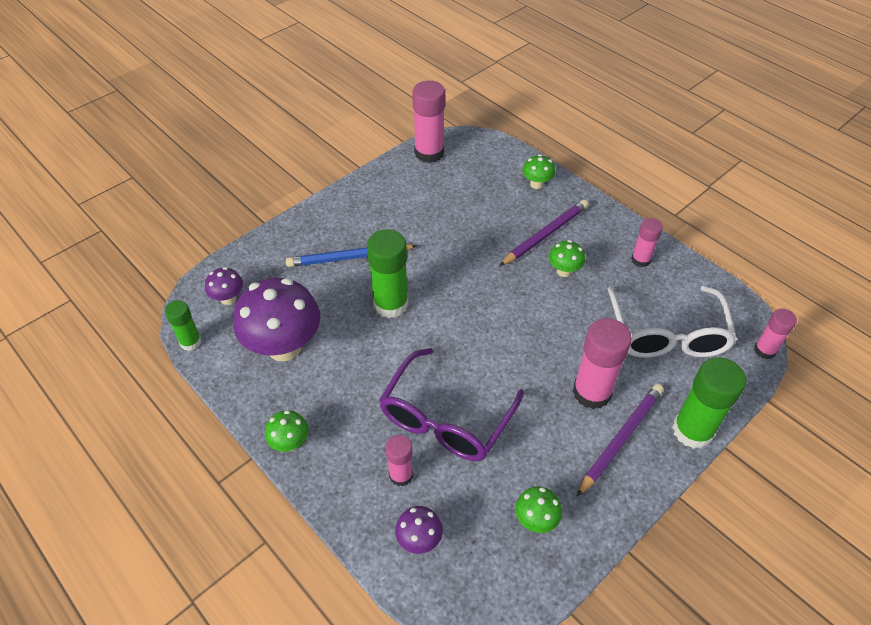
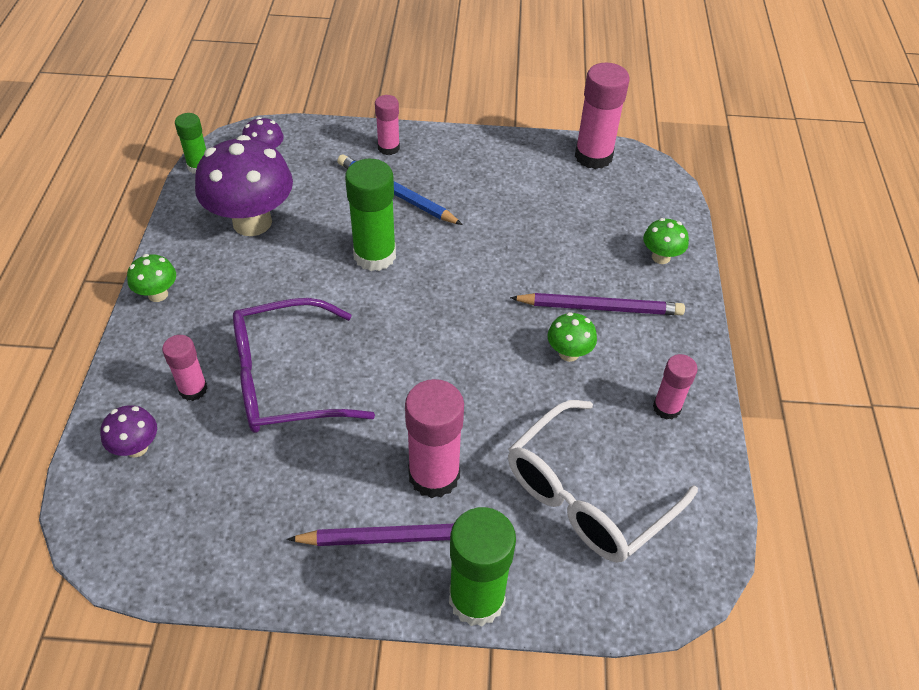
camera: 45 degrees right, 0 degrees up
green mushroom [515,486,562,533] -> none
pink glue stick [754,309,797,359] -> pink glue stick moved to [375,95,400,155]

